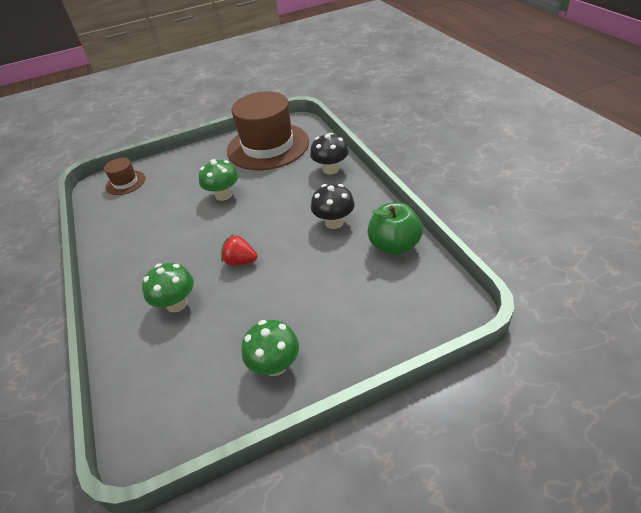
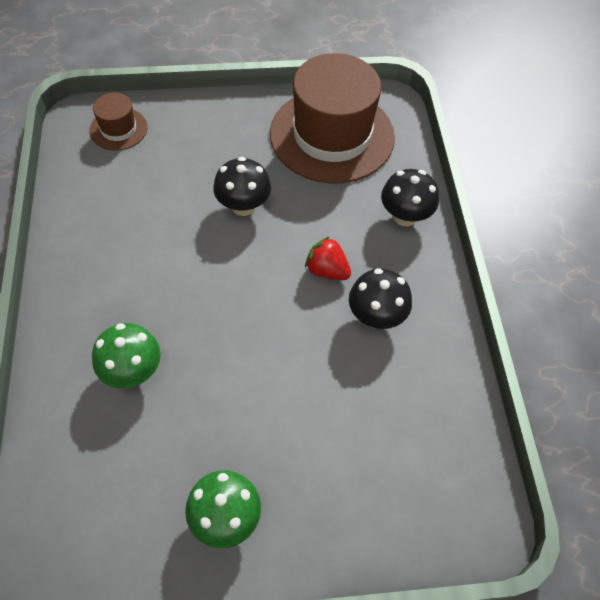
camera: 10 degrees right, 15 degrees up
green mushroom [199,159,238,201] -> black mushroom [213,157,271,216]
red strawberry [221,235,257,265] -> red strawberry moved to [305,236,351,280]
green apple [368,202,423,255] -> none

